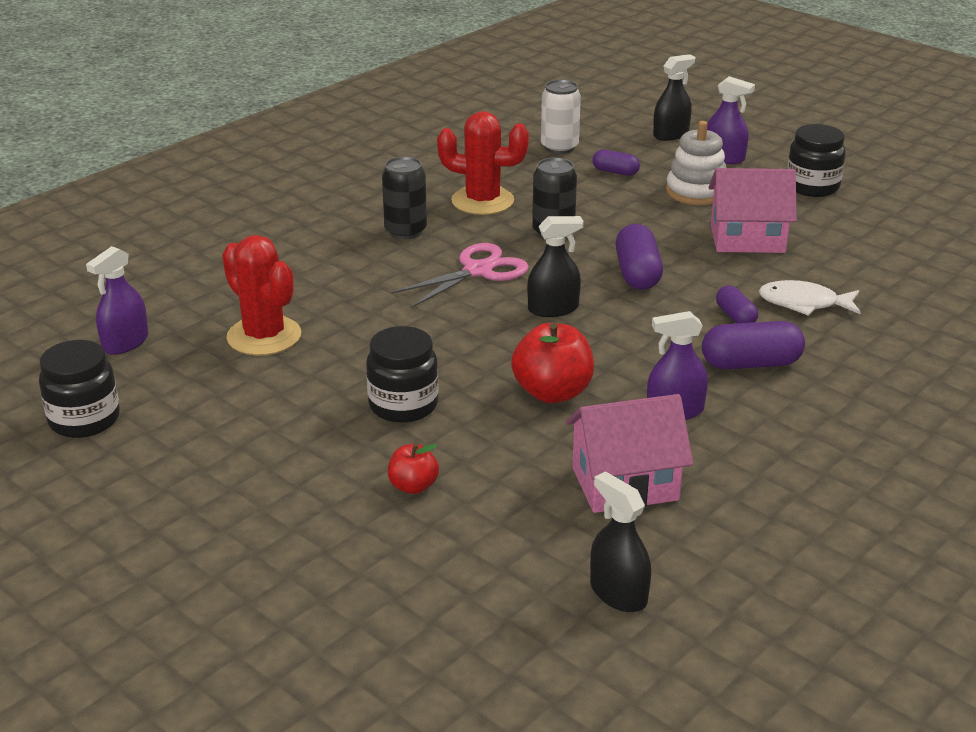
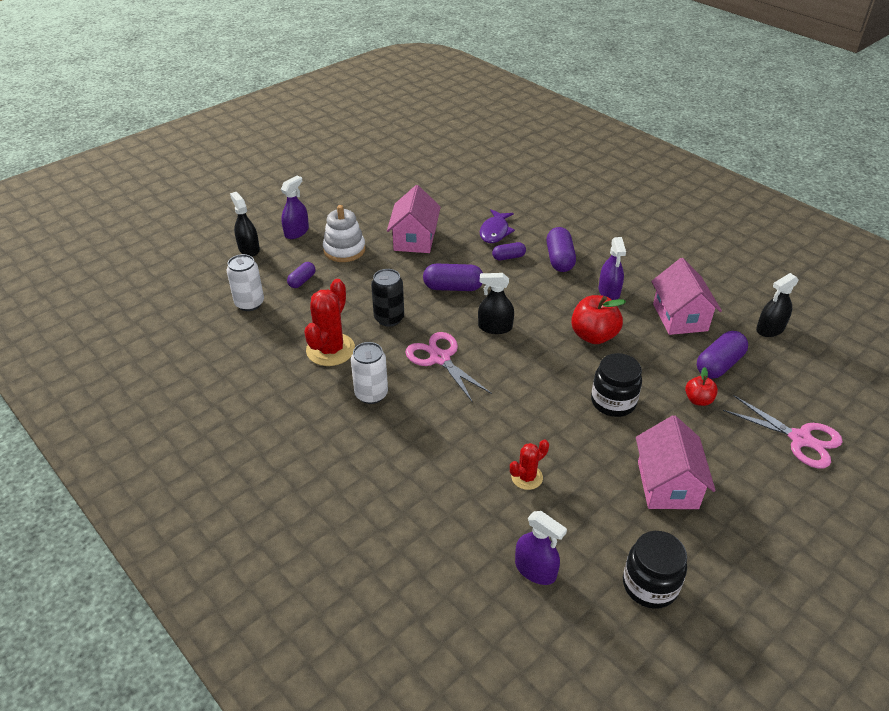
camera: 85 degrees left, 10 degrees up
red cactus [222,235,301,356] -> red cactus [510,439,549,490], size x0.56
black can [382,157,427,239] -> white can [351,342,388,404]
black spray bottle [527,216,583,317] -> black spray bottle turned 75 degrees counterclockwise [478,273,514,334]
white fish [759,280,861,316] -> purple fish [480,209,515,243]
black jar [787,124,846,197] -> none
none -> pink house [636,415,716,509]
none -> purple capsule [697,331,748,379]
none -> pink scissors [723,395,843,469]

